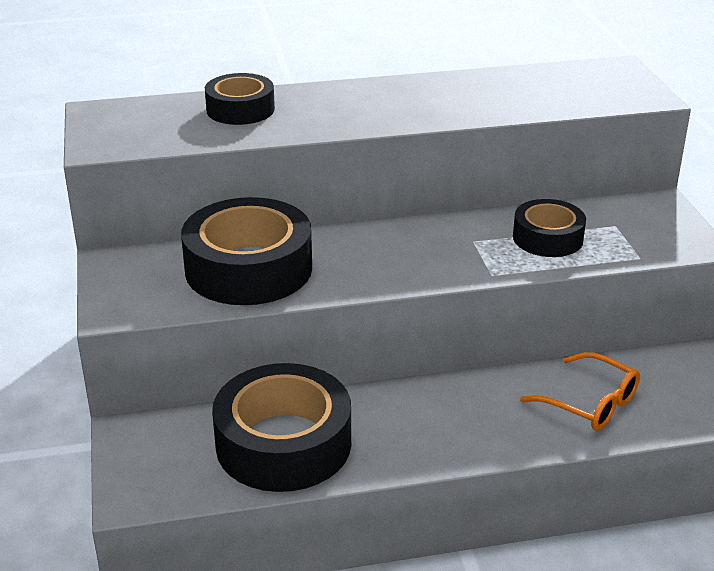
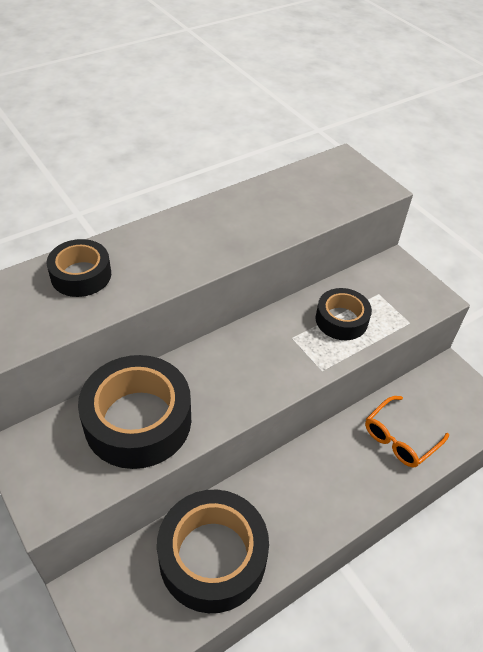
camera: 25 degrees left, 15 degrees up
orange glasses [520,352,640,431] -> orange glasses turned 120 degrees clockwise [365,396,449,467]

